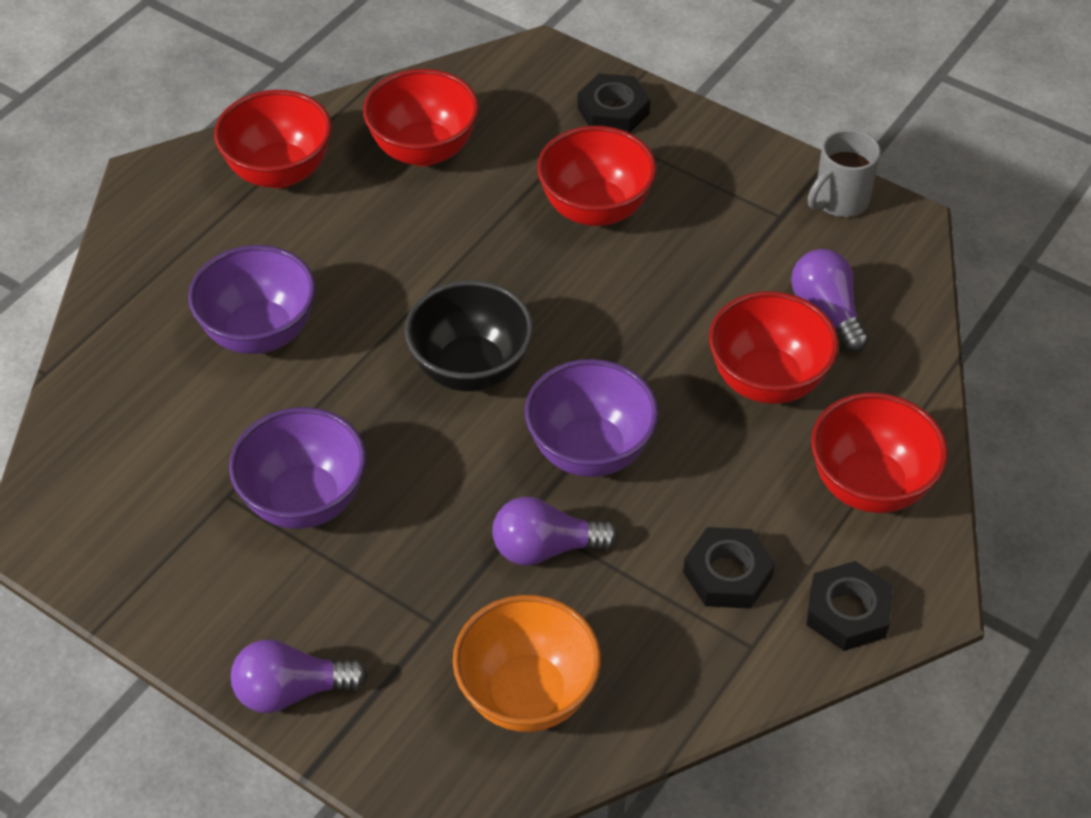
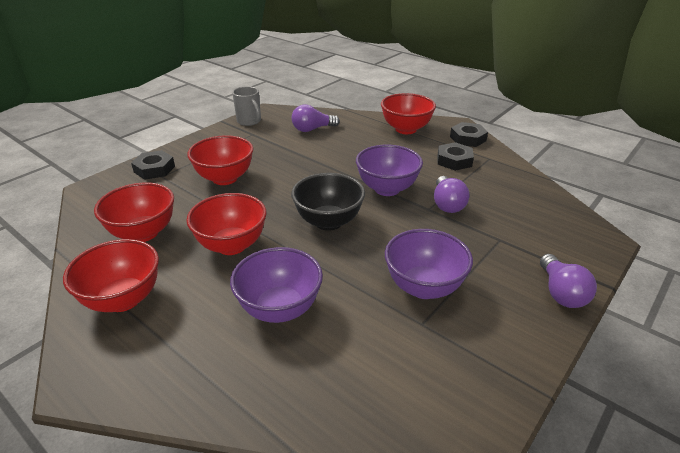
camera: 85 degrees left, 15 degrees down
orange bowl [453,595,601,732] -> none
red bowl [709,291,839,404] -> red bowl moved to [186,193,267,255]

